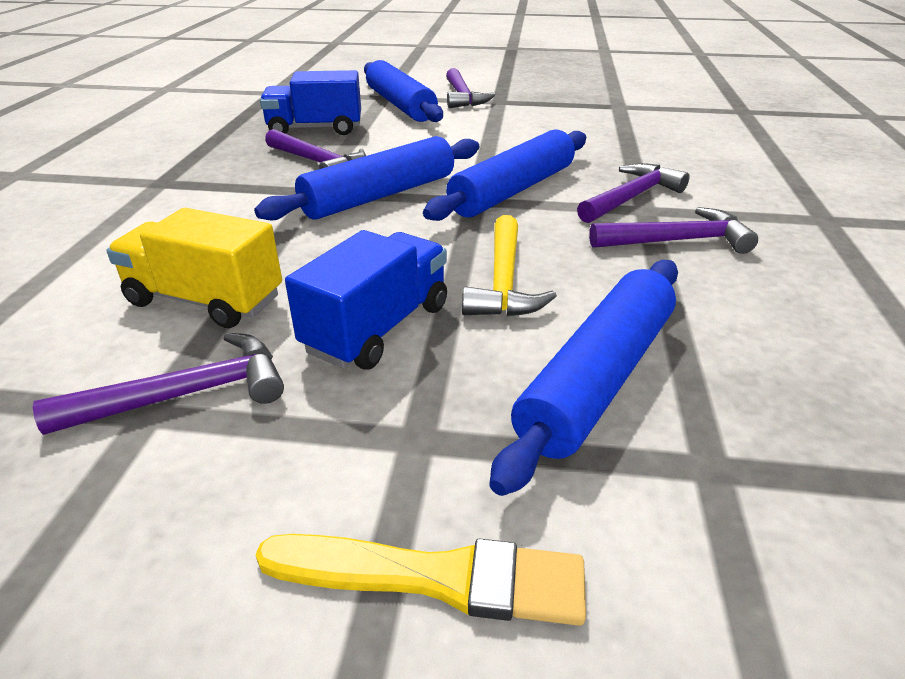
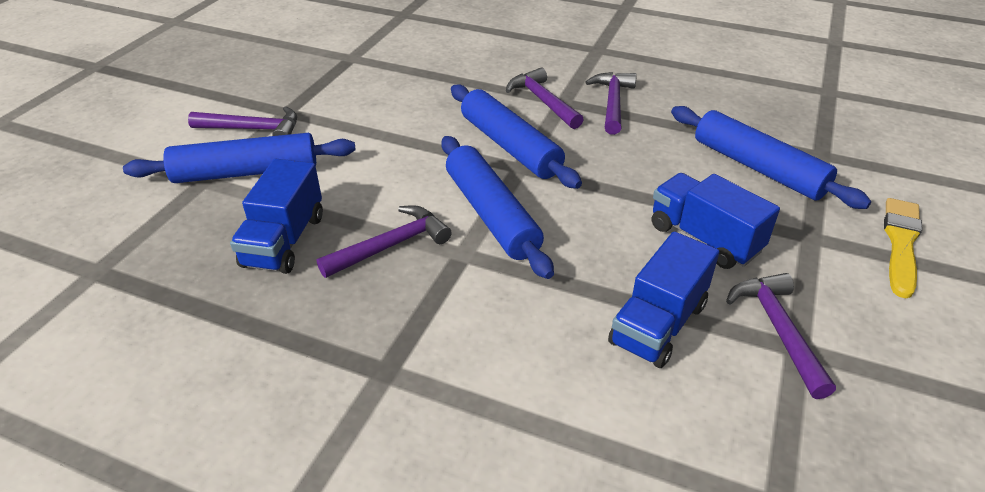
camera: 75 degrees left, 5 degrees up
yellow truck [106,208,282,328] -> blue truck [608,231,719,368]
yellow hammer [462,215,557,316] -> none

